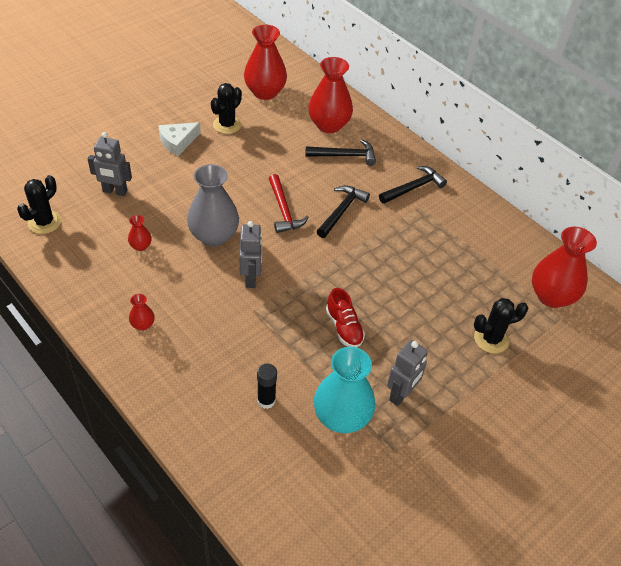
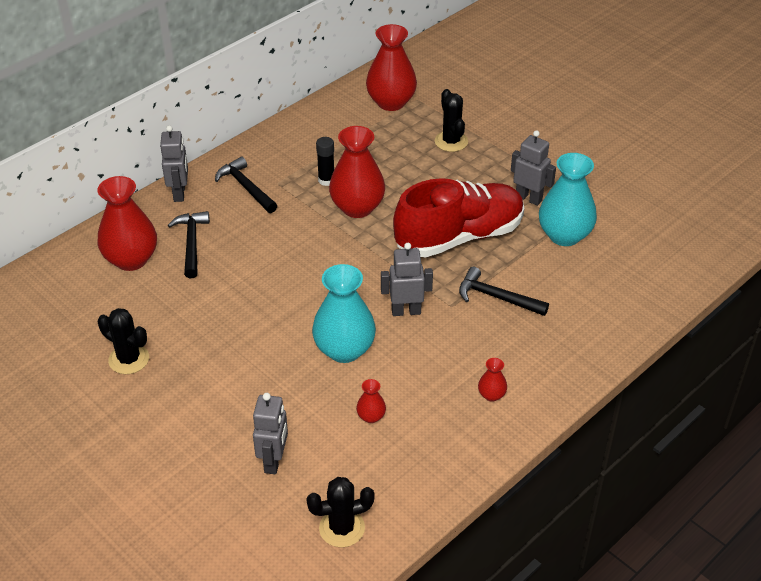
camera: 90 degrees left, 5 degrees down
black cactus [17,175,61,234] -> black cactus turned 45 degrees counterclockwise [306,477,375,548]
white cheese [158,122,201,156] -> none
grey vase [187,164,239,247] -> turquoise vase [312,264,376,363]
red vase [244,25,287,100] -> red vase moved to [329,126,385,218]
black glue stick [257,364,277,409] -> black glue stick moved to [316,137,334,186]
red hammer [269,174,309,233] -> none
black hammer [317,185,370,238] -> black hammer moved to [459,267,549,316]
red shoe [326,288,365,348] -> red shoe [393,178,524,258], size x2.22
none -> grey robot [160,125,188,202]

